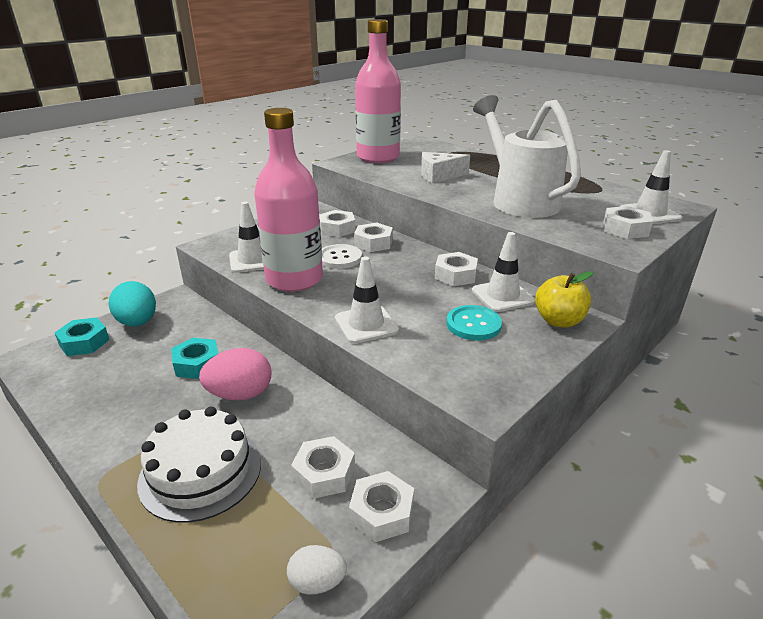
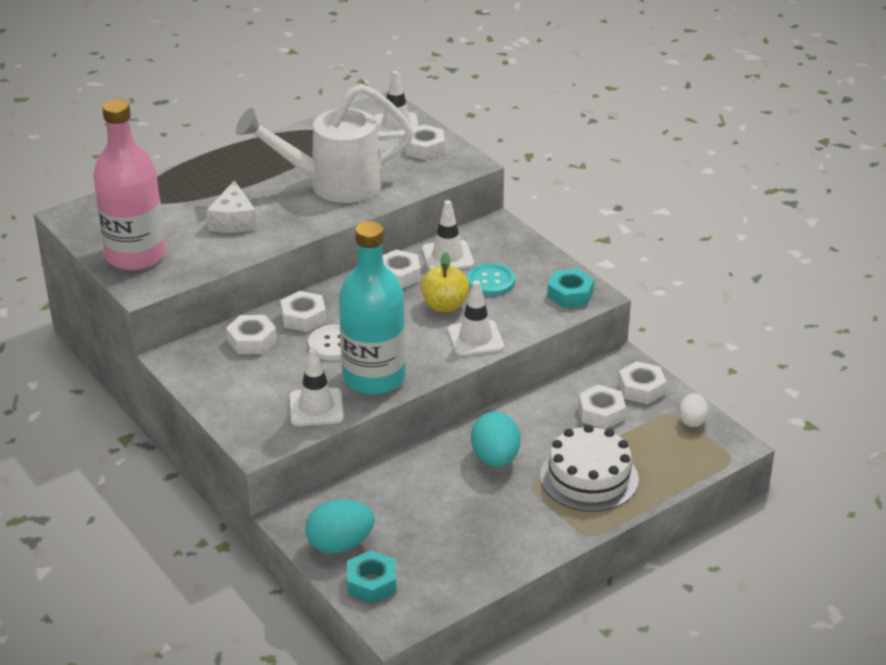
camera: 80 degrees left, 5 degrees up
turquoise nut [171,338,218,379] -> turquoise nut moved to [547,269,594,308]
pink egg [199,348,272,400] -> turquoise egg [471,412,520,467]
pink bottle [254,108,323,292] -> turquoise bottle [339,221,406,395]
yellow apple [535,271,593,328] -> yellow apple moved to [421,252,470,312]

